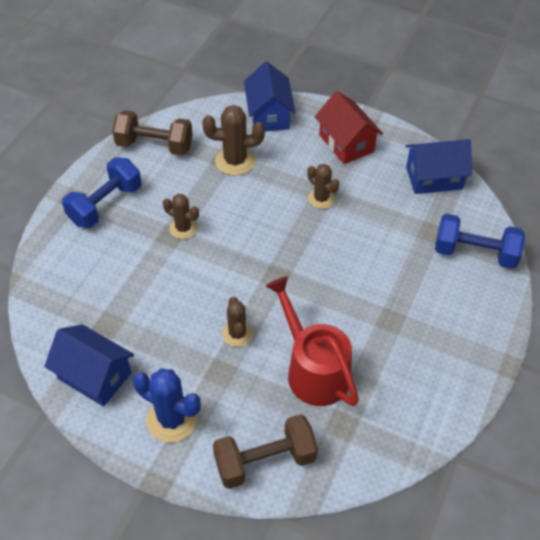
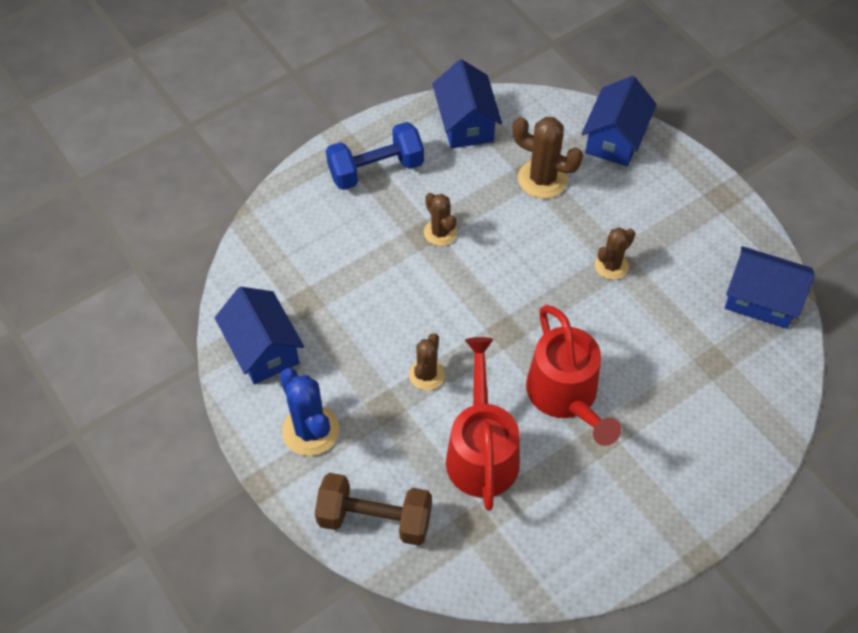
camera: 30 degrees right, 5 degrees up
brown dumbbell [112,110,193,156] -> blue house [432,59,502,149]
brown cactus [307,164,339,209] -> brown cactus turned 60 degrees clockwise [595,228,635,280]
red house [315,91,383,164] -> none
blue dumbbell [435,214,525,269] -> none
none -> red watering can [526,305,621,446]

